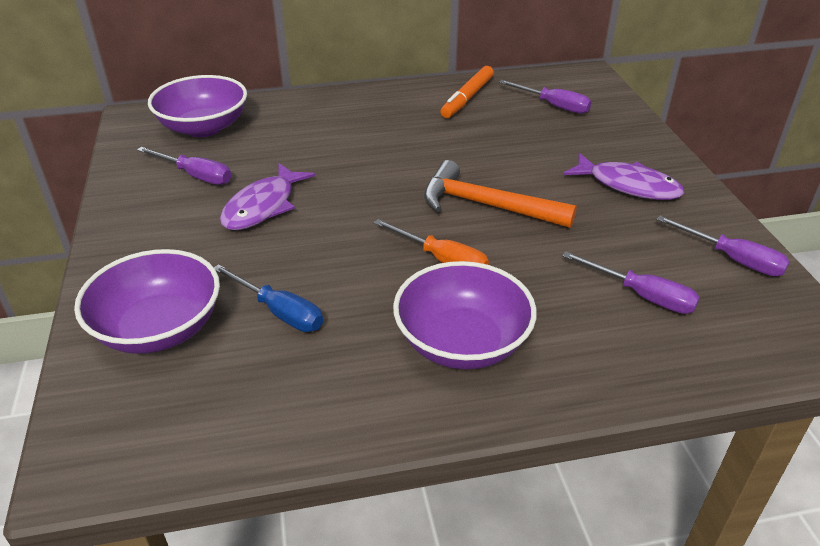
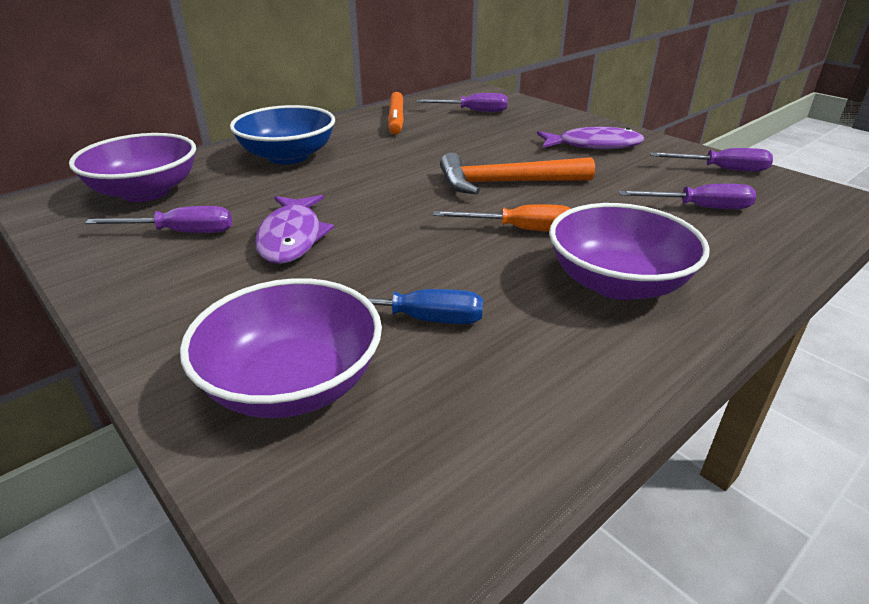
camera: 30 degrees left, 5 degrees down
none -> blue bowl [230,105,335,164]

